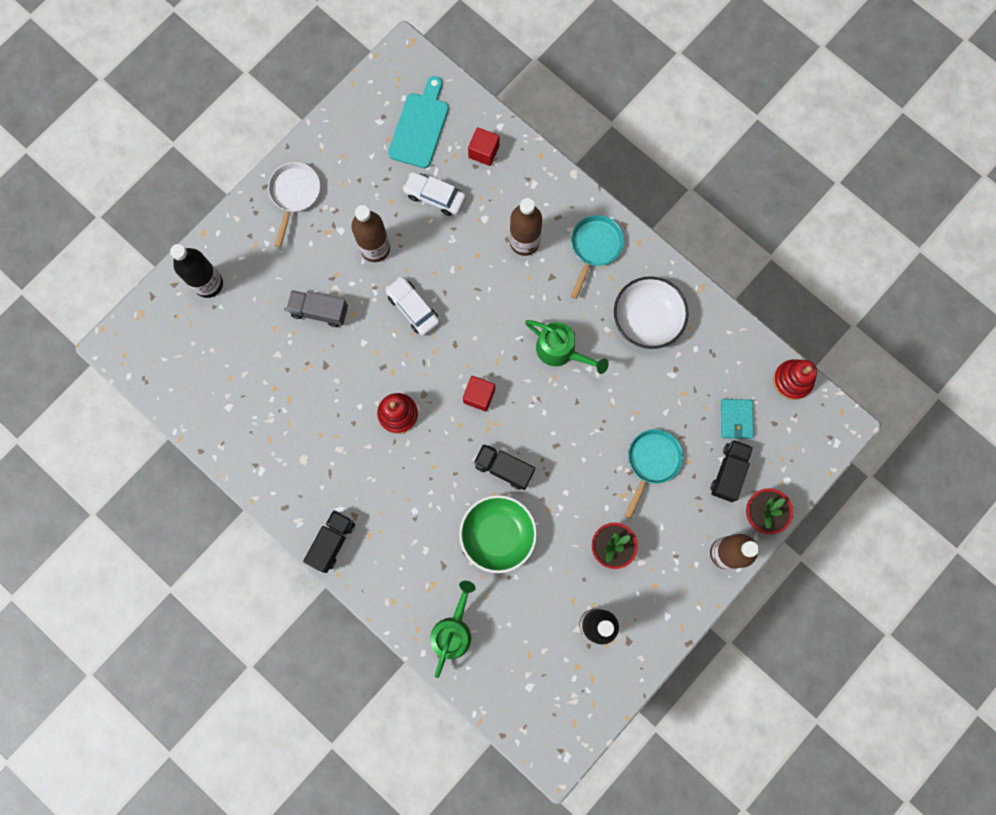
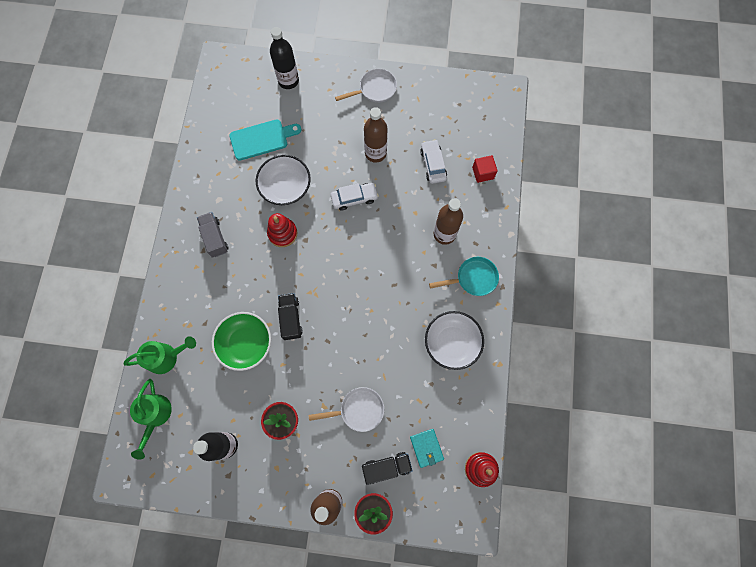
camera: 55 degrees right, 5 degrees down
grey truck [286,290,348,327] -> grey truck moved to [197,212,228,258]
black truck [303,510,355,573] -> none
white car [385,276,440,336] -> white car turned 60 degrees clockwise [331,183,379,211]
turquoise cutting board [388,76,449,168] -> turquoise cutting board moved to [229,119,302,161]
red cube [463,376,495,411] -> none
green watering can [525,320,609,374] -> green watering can moved to [130,379,172,460]
turquoise pan [624,429,683,519] -> white pan [308,387,384,432]
turquoise wallet [721,399,754,439] -> turquoise wallet turned 75 degrees counterclockwise [410,429,444,468]
none -> white bowl [256,155,311,205]

